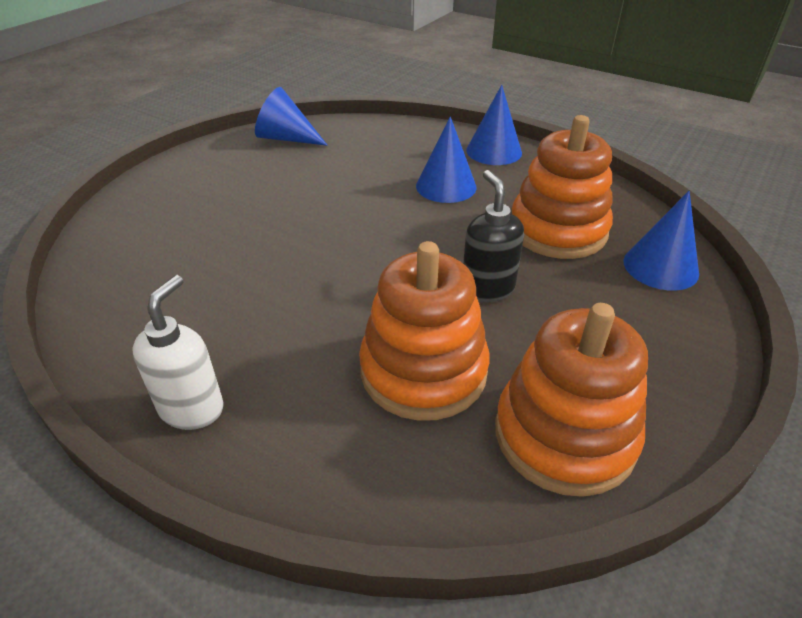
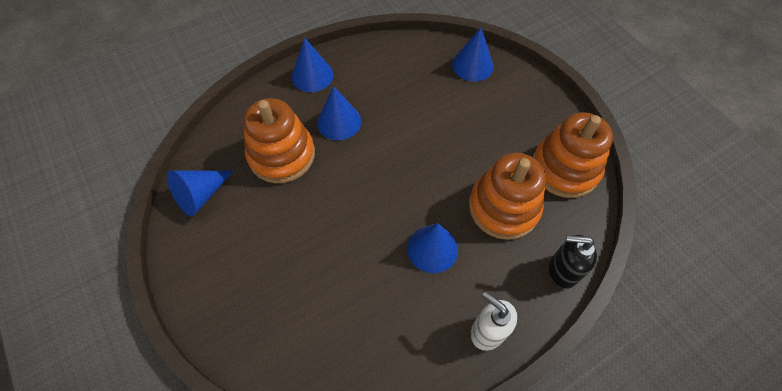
camera: 65 degrees left, 20 degrees up
black soap dispenser [463,170,524,302] -> black soap dispenser moved to [549,235,597,289]
orange stacking toy [512,115,613,259] -> orange stacking toy moved to [243,98,315,183]
none -> blue cone [407,223,458,273]

